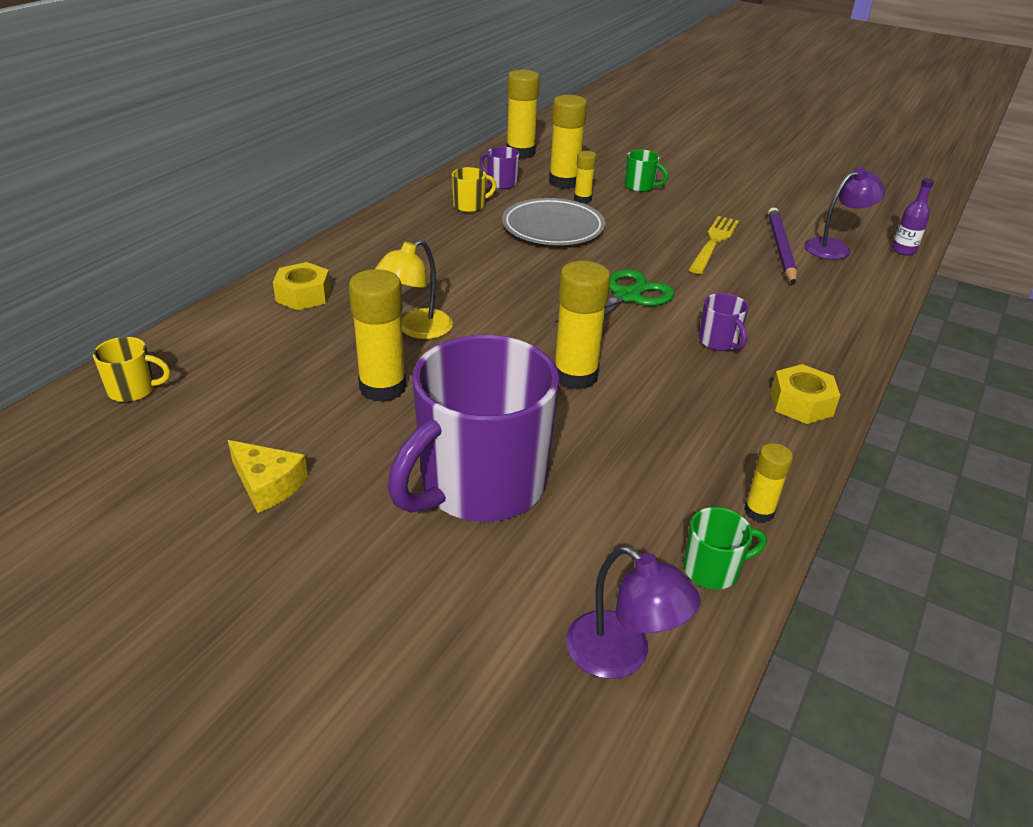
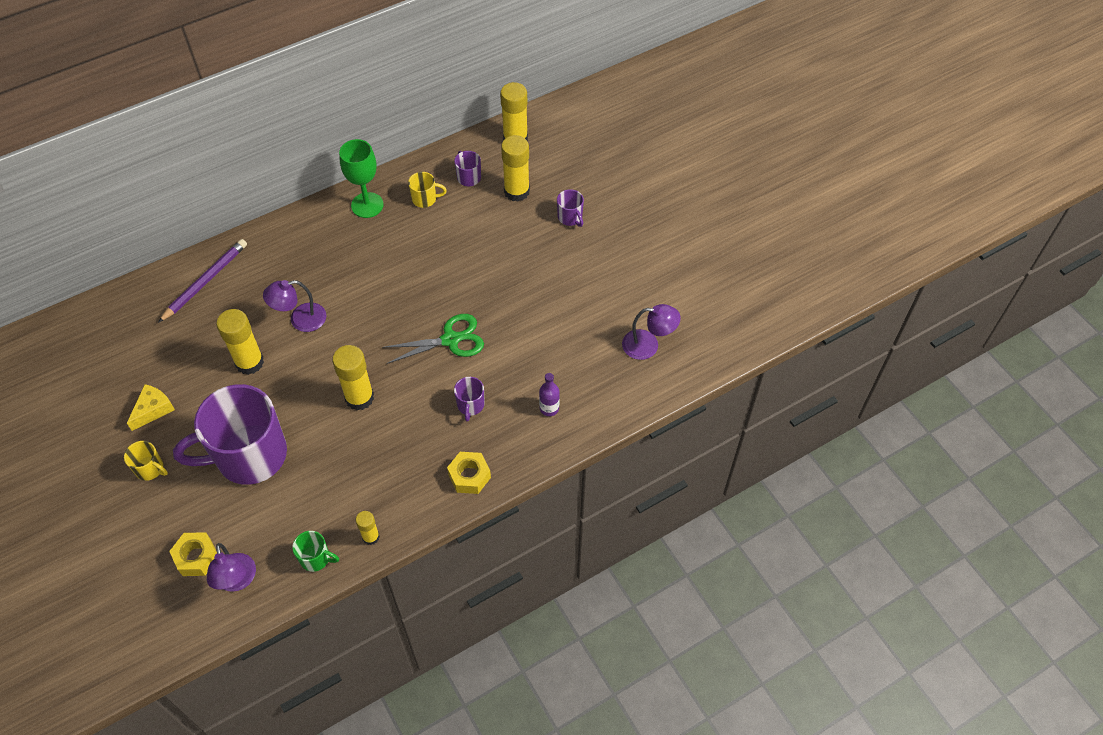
camera: 30 degrees right, 20 degrees up
yellow mug [93,337,171,402] -> yellow mug moved to [124,441,168,481]
yellow cheese [228,440,308,513] -> yellow cheese turned 120 degrees counterclockwise [127,384,175,431]
yellow nut [273,262,331,310] -> yellow nut moved to [169,532,217,576]
yellow lamp [375,239,453,339] -> purple lamp [263,280,326,332]
grey plate [502,198,605,245] -> none
yellow glue stick [574,151,596,203] -> none
green mug [625,150,668,192] -> purple mug [557,189,584,227]
yellow fork [689,216,739,274] -> none
purple pencil [768,207,797,285] -> purple pencil moved to [158,239,247,323]
purple bottle [892,178,934,256] -> purple bottle moved to [539,373,560,416]
none -> green goblet [339,139,384,218]

